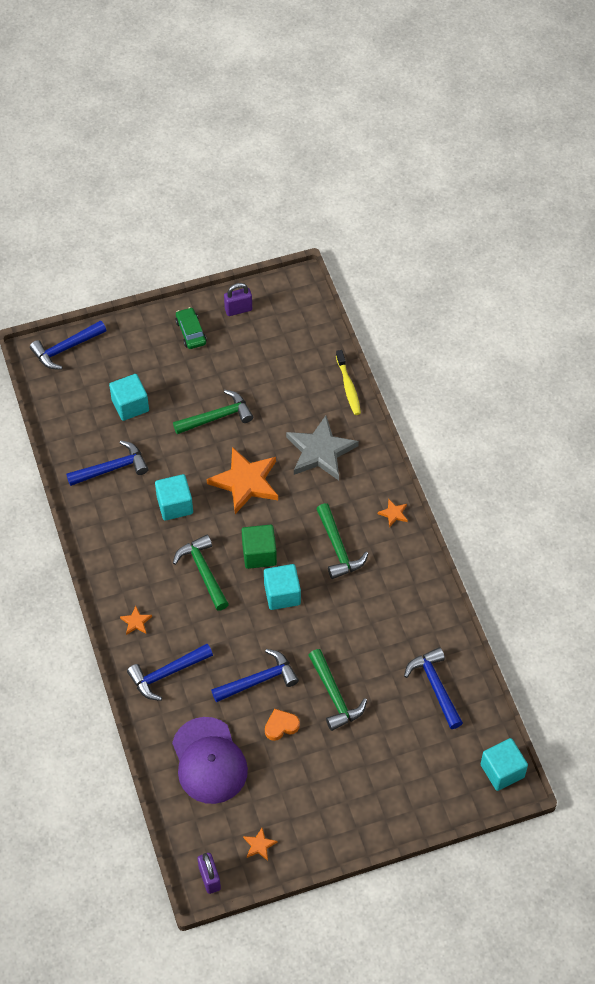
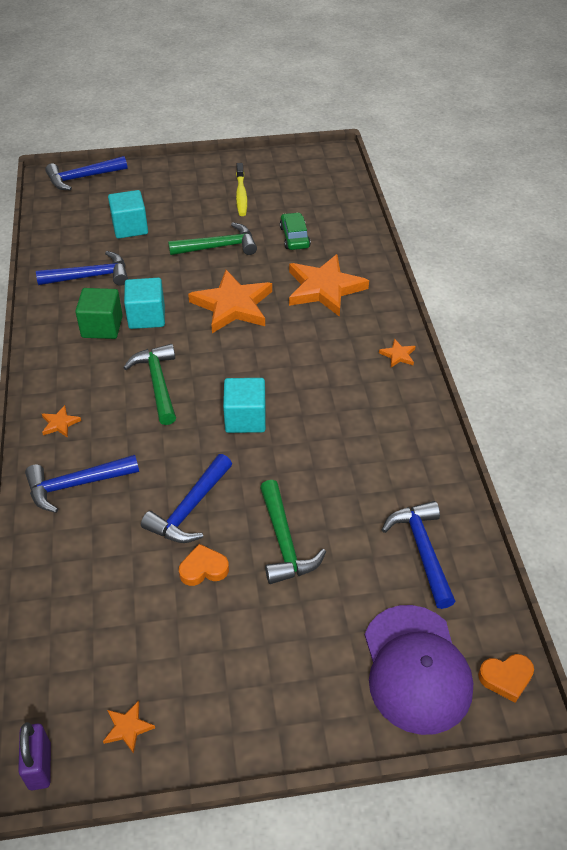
camera: 10 degrees right, 10 degrees down
purple cap [172,717,248,804] -> purple cap moved to [365,605,473,735]
green car [175,307,207,349] -> green car moved to [280,212,311,250]
blue hammer [211,649,299,702] -> blue hammer turned 135 degrees clockwise [141,454,232,543]
purple padlock [224,283,252,316] -> none
green cube [242,524,277,569] -> green cube moved to [75,288,123,339]
grey star [286,416,359,480] -> orange star [289,254,369,317]
green hammer [317,503,369,579] -> none
yellow toothbrush [336,350,361,415] -> yellow toothbrush moved to [236,163,247,216]
turquoise cube [481,738,528,791] -> orange heart [478,654,534,703]

